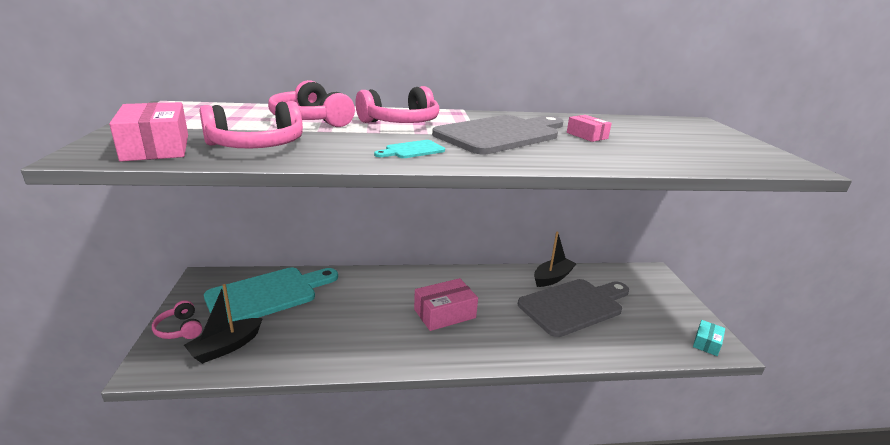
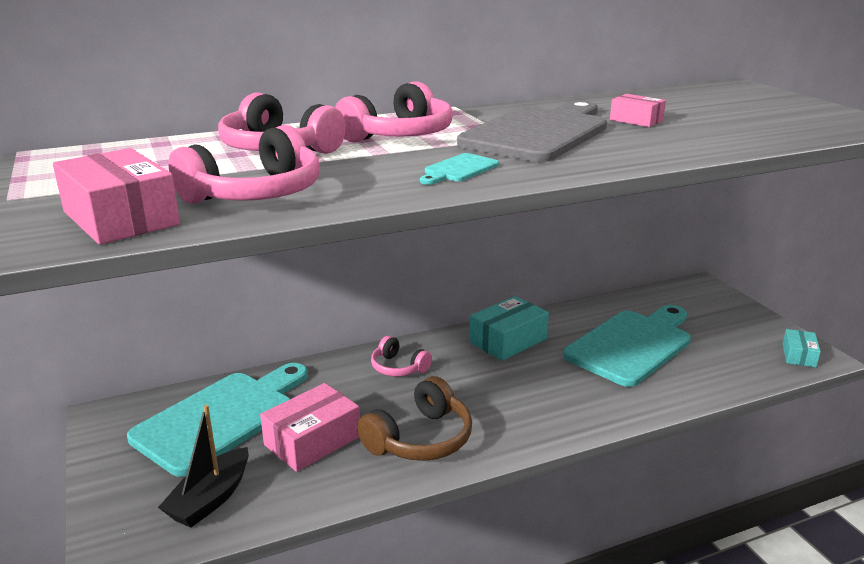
camera: 15 degrees left, 0 degrees up
pink headphones [152,300,202,339] -> pink headphones moved to [371,336,432,376]
pink box [414,278,478,331] -> pink box moved to [260,383,360,472]
grey cutting board [518,279,629,337] -> turquoise cutting board [563,305,691,387]
black boat [534,232,576,287] -> none
none -> brown headphones [357,376,472,461]
none -> turquoise box [469,296,549,361]

